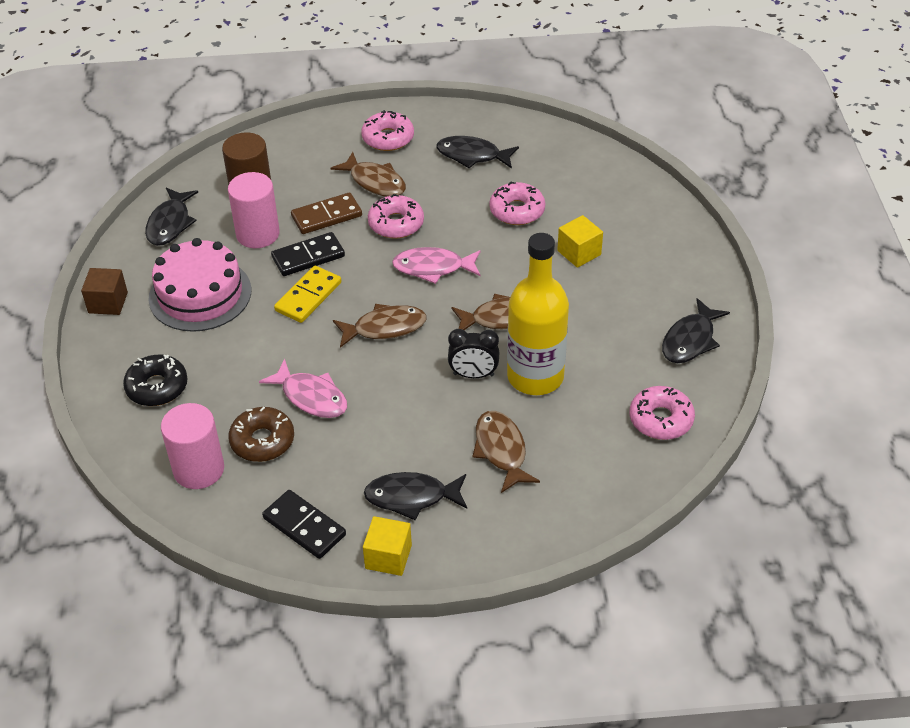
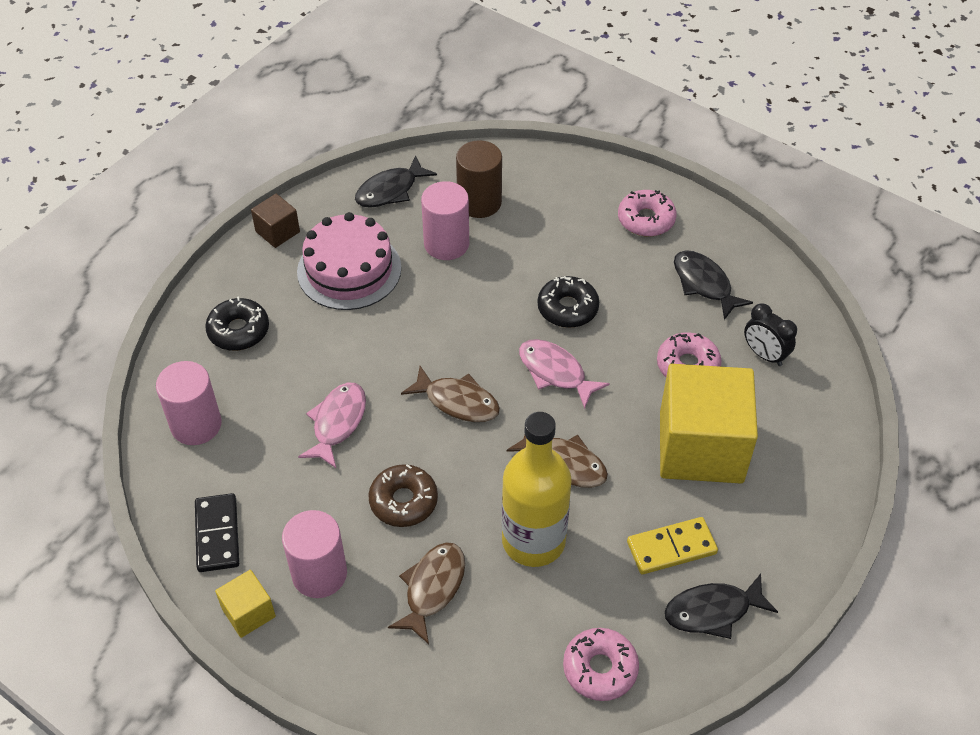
camera: 40 degrees right, 5 degrees up
brown donut [228,407,294,462] -> brown donut moved to [368,464,438,527]
pink fish [259,359,347,418] -> pink fish turned 150 degrees counterclockwise [298,383,366,468]
black domino [271,232,345,276] -> none
yellow domino [274,266,342,323] -> yellow domino moved to [627,517,718,574]
brown domino [291,192,362,234] -> none
brown fish [331,152,406,196] -> none
black fish [364,472,467,520] -> pink cylinder [282,510,347,598]
pink donut [368,194,424,239] -> black donut [538,276,599,328]
black clock [448,329,499,378] -> black clock moved to [744,304,797,366]
yellow cube [557,215,603,268] -> yellow cube [660,364,758,484], size x2.24

